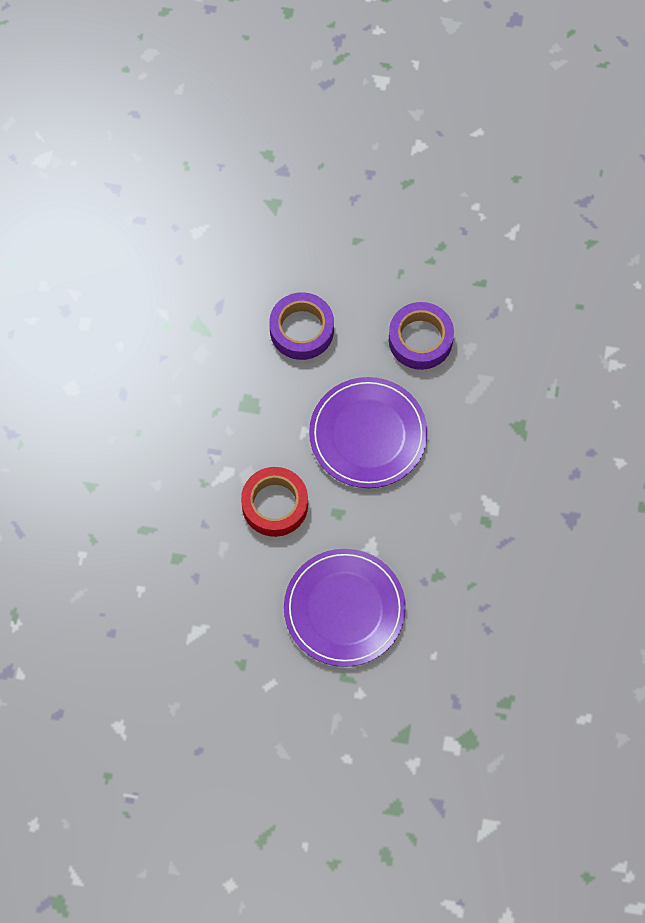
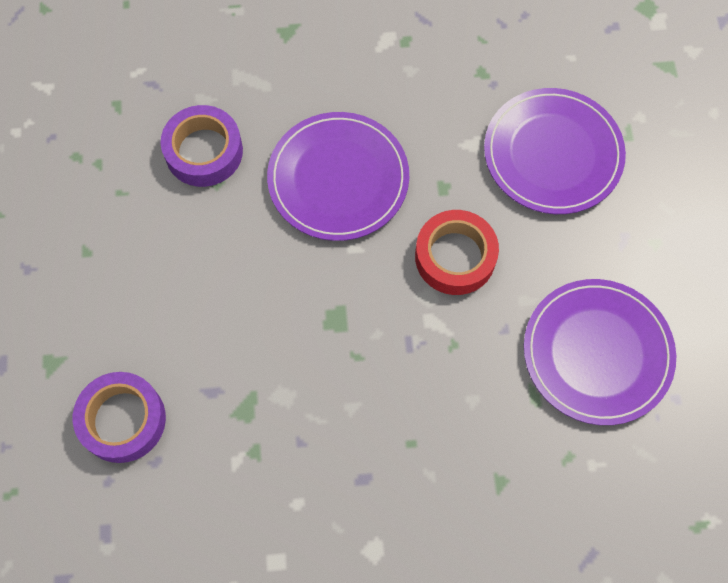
camera: 105 degrees left, 0 degrees up
purple tape [269,292,334,360] -> purple tape moved to [73,372,166,463]
none -> purple plate [524,279,676,425]

